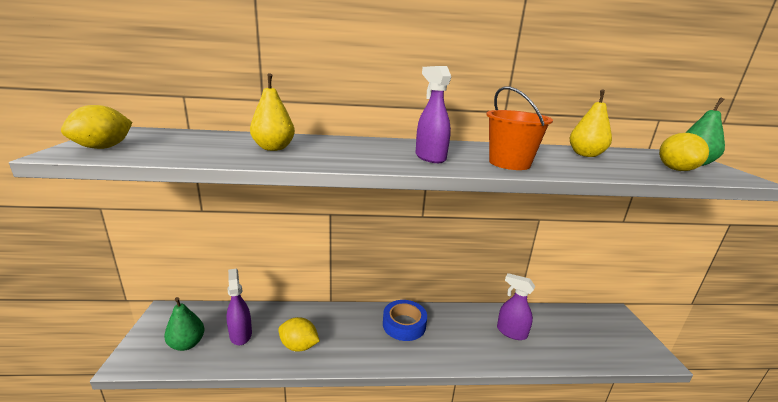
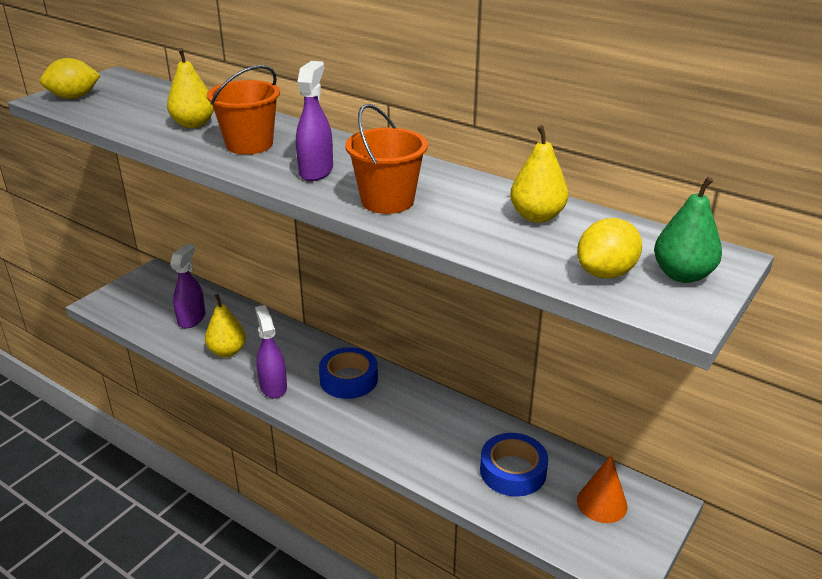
camera: 40 degrees right, 10 degrees up
green pear [164,297,205,351] -> none
yellow lemon [278,317,320,352] -> yellow pear [205,294,246,357]
purple spray bottle [497,273,535,340] -> purple spray bottle moved to [255,305,287,399]
none -> orange bucket [207,65,280,155]
none -> blue tape [480,433,548,496]
none -> orange cone [577,455,628,523]

